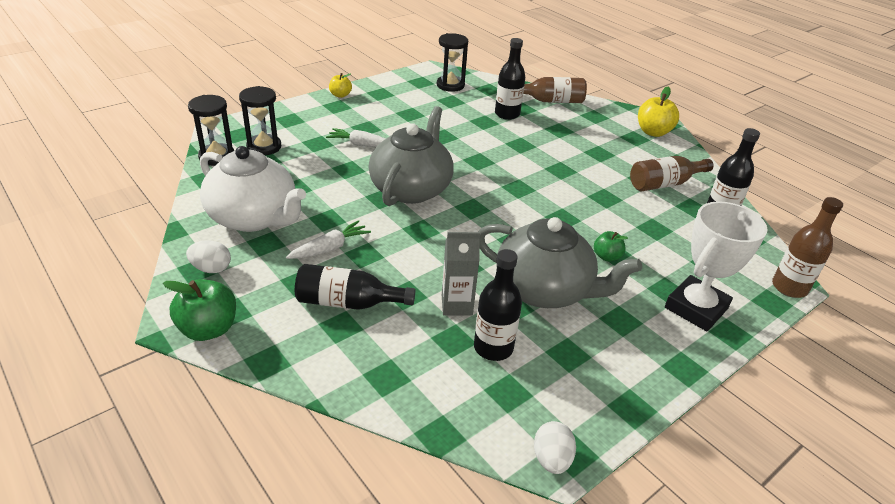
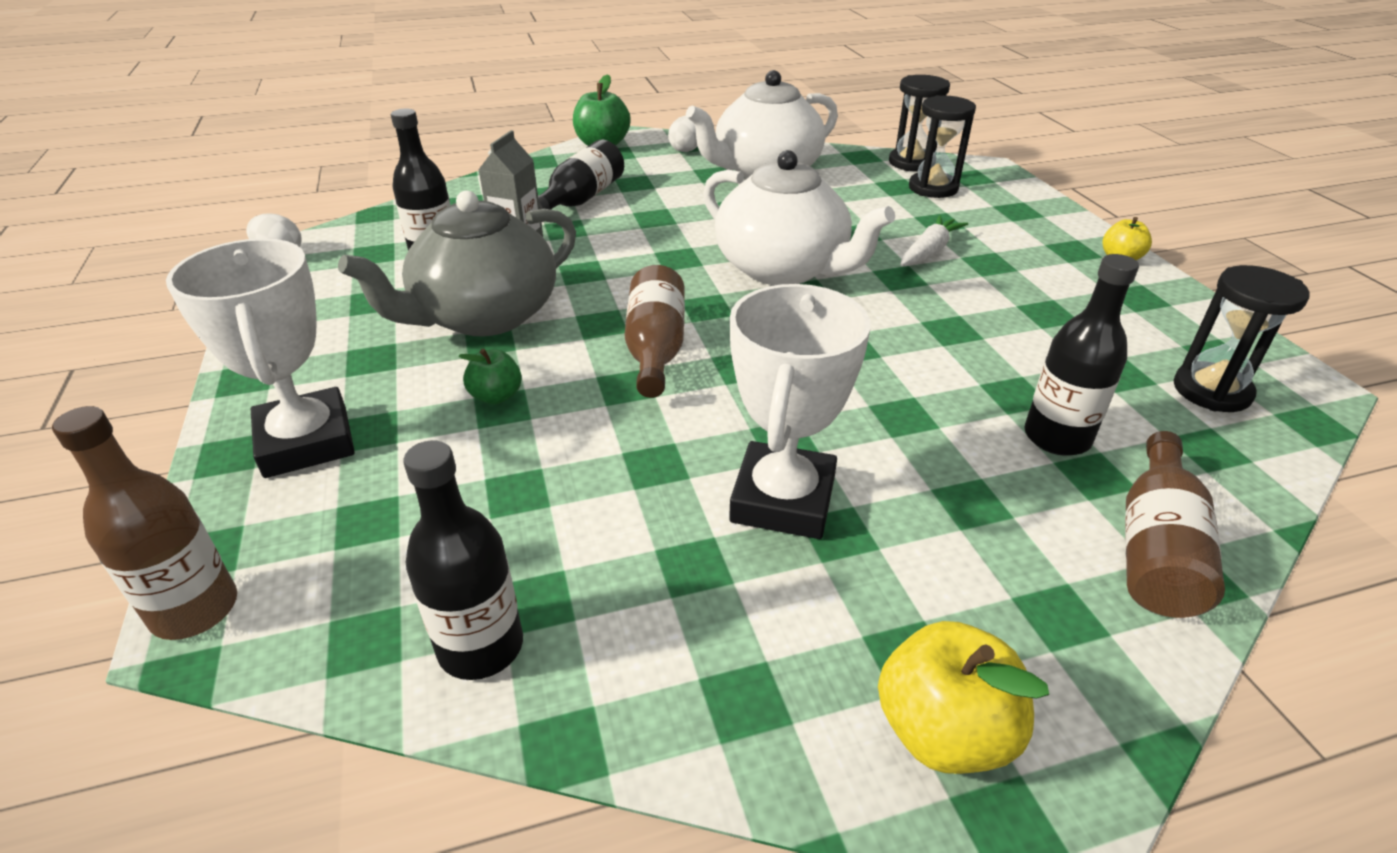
camera: 115 degrees right, 0 degrees up
white carrot [286,220,371,259] -> none
grey teapot [369,106,454,206] -> white teapot [703,150,895,285]
brown bottle [630,156,714,191] -> brown bottle moved to [625,265,685,398]
none -> white trophy [729,284,871,539]

